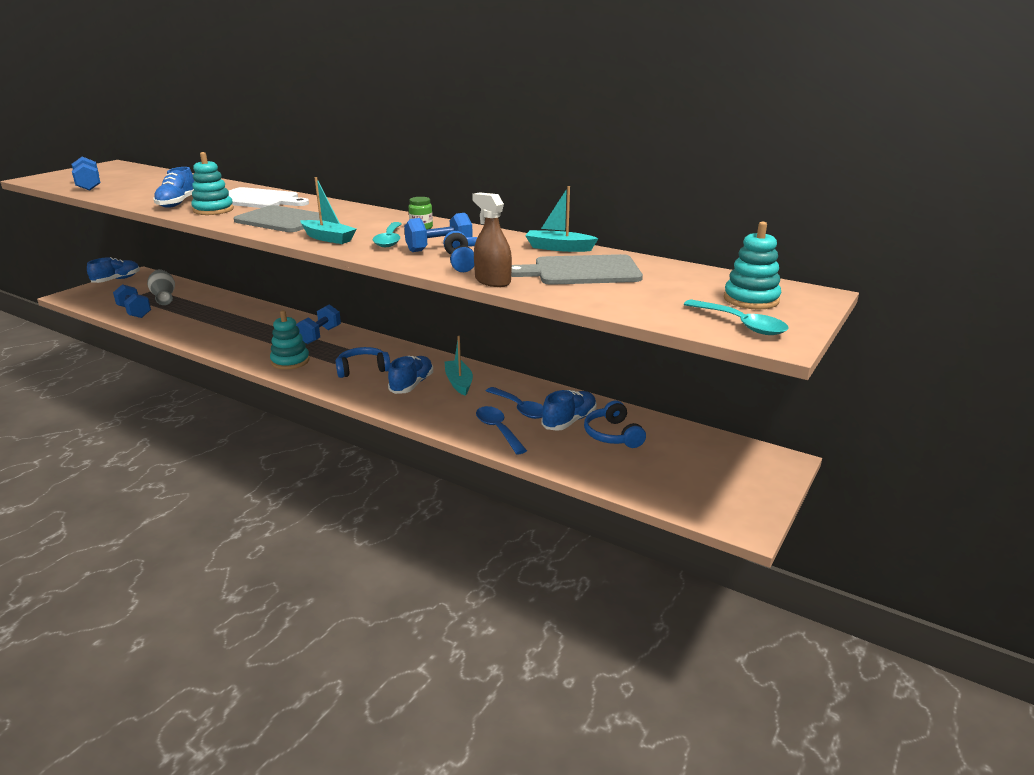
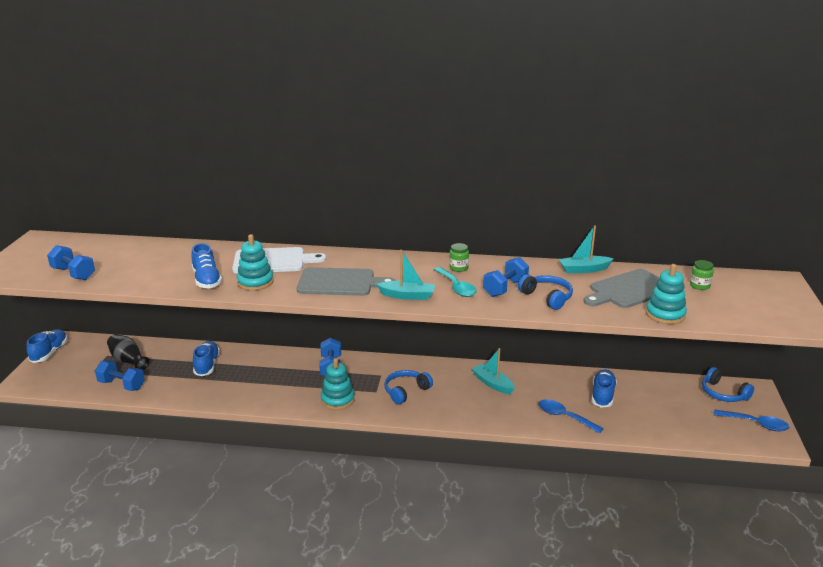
camera: 25 degrees left, 0 degrees up
grey vase [147,269,175,305] -> black vase [107,334,149,370]
blue shoe [388,355,433,394] -> blue shoe moved to [193,341,220,376]
brown spray bottle [472,192,512,287] -> none
blue spoon [486,387,543,419] -> blue spoon moved to [713,410,789,431]
blue headphones [584,400,646,448] -> blue headphones moved to [702,367,754,402]
turquoise spoon [684,300,789,335] -> none
turquoise stacking toy [724,222,781,310] -> turquoise stacking toy moved to [646,264,687,324]
none -> green jar [690,260,714,290]

